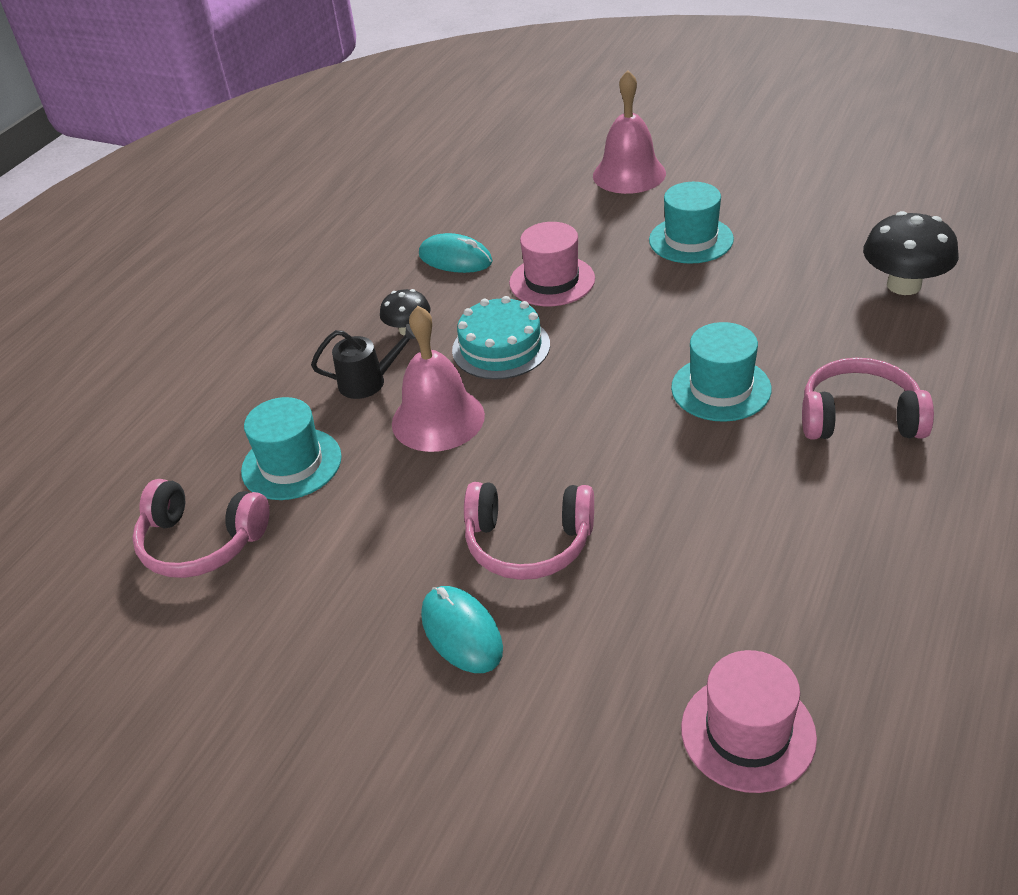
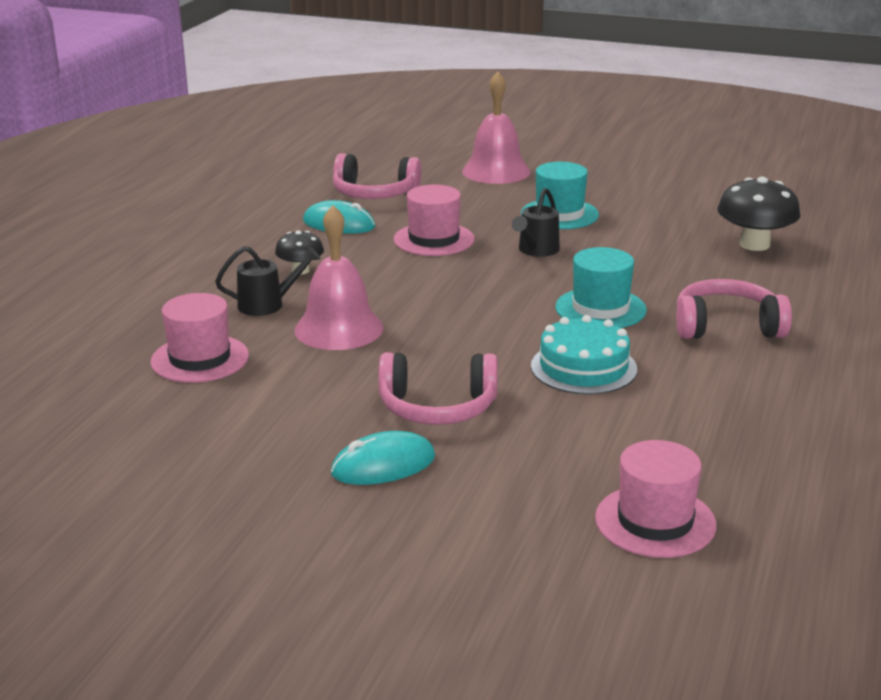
camera: 10 degrees left, 15 degrees down
pink headphones [132,479,270,578] -> pink headphones moved to [333,153,422,199]
turquoise hat [241,397,342,500] -> pink hat [150,293,249,383]
turquoise mouse [421,586,503,673] -> turquoise mouse turned 75 degrees counterclockwise [331,431,435,485]
turquoise cake [452,296,550,379] -> turquoise cake moved to [531,315,637,395]
none -> black watering can [511,188,560,257]

